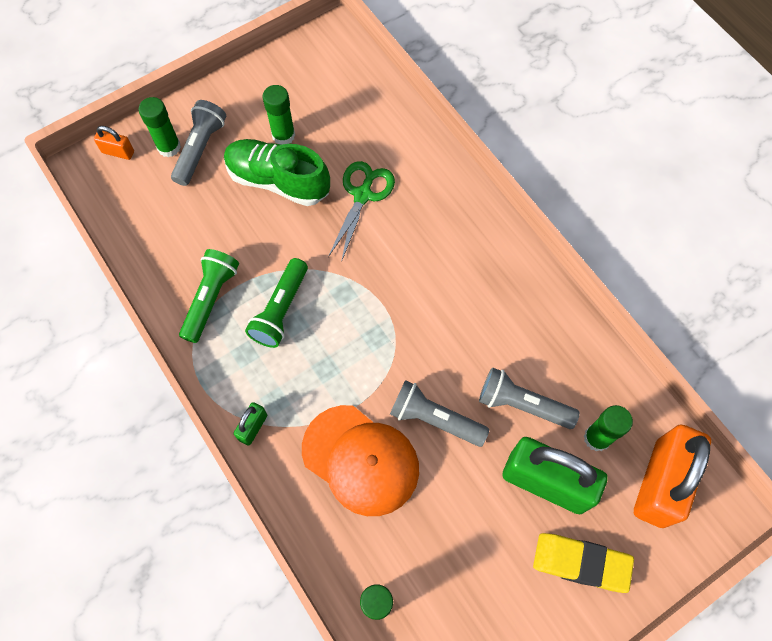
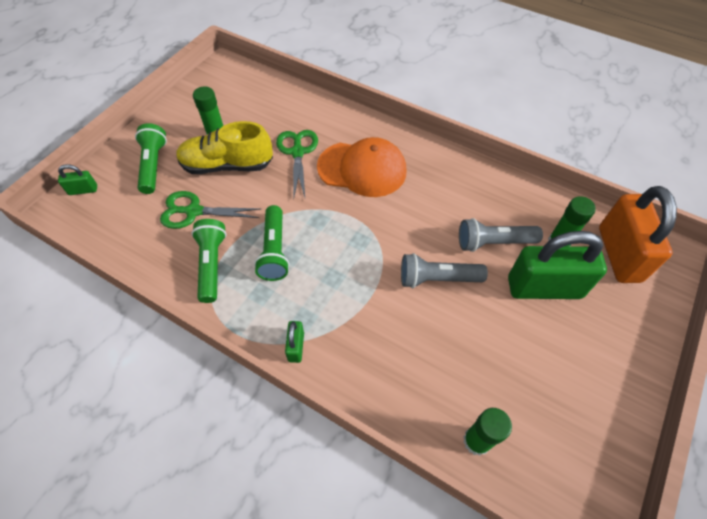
camera: 25 degrees left, 10 degrees down
orange padlock [94,126,134,160] -> green padlock [58,164,97,195]
green glue stick [138,97,181,157] -> none
grey flashlight [171,100,226,186] -> green flashlight [135,123,167,194]
green shoe [224,139,330,206] -> yellow shoe [176,121,273,174]
orange cap [302,405,419,516] -> orange cap moved to [317,137,406,197]
yellow eraser [533,533,634,593] -> none
none -> green scissors [160,191,261,229]

